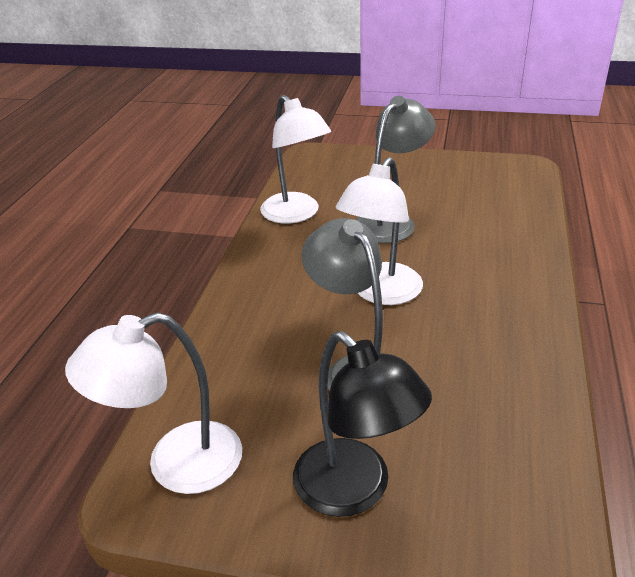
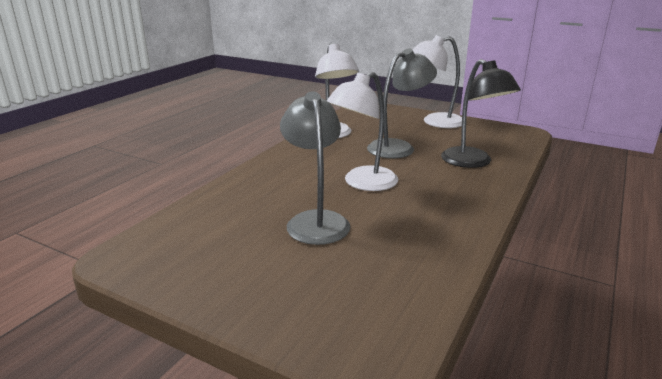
camera: 15 degrees right, 10 degrees down
white lamp [65,313,242,494] -> white lamp moved to [413,35,462,128]
black lamp [293,331,432,517] -> black lamp moved to [441,59,521,168]

